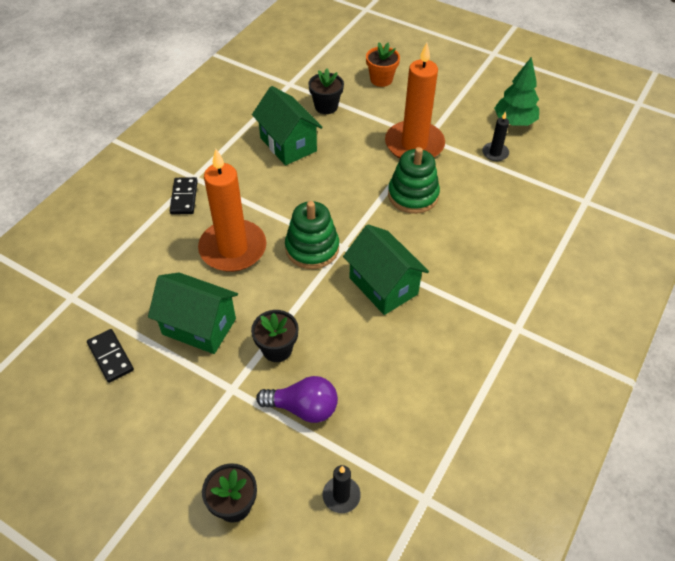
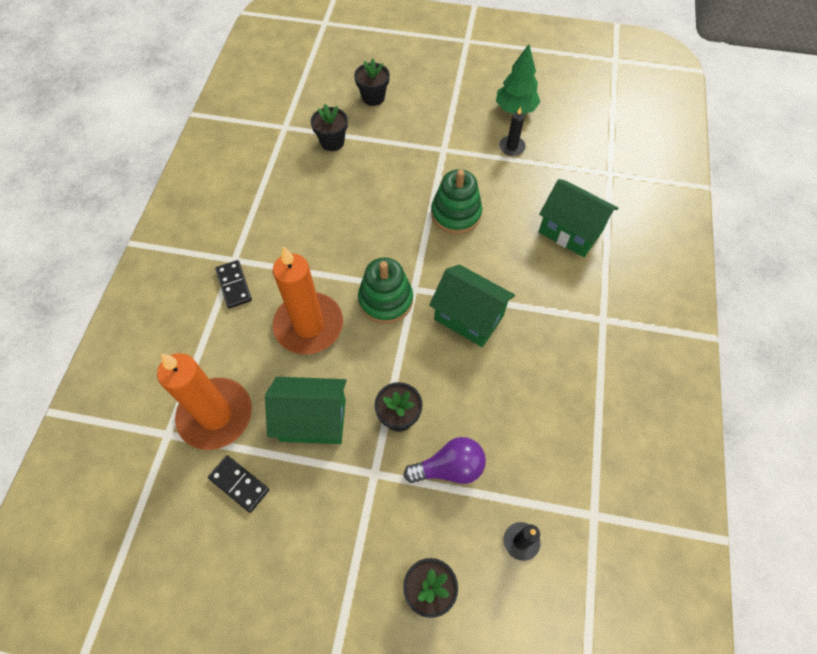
camera: 20 degrees left, 10 degrees up
green house [252,86,323,165] -> green house moved to [539,179,618,257]
orange flower pot [366,42,400,87] -> black flower pot [354,59,390,106]
orange candle [385,42,445,159] -> orange candle moved to [157,353,252,450]

